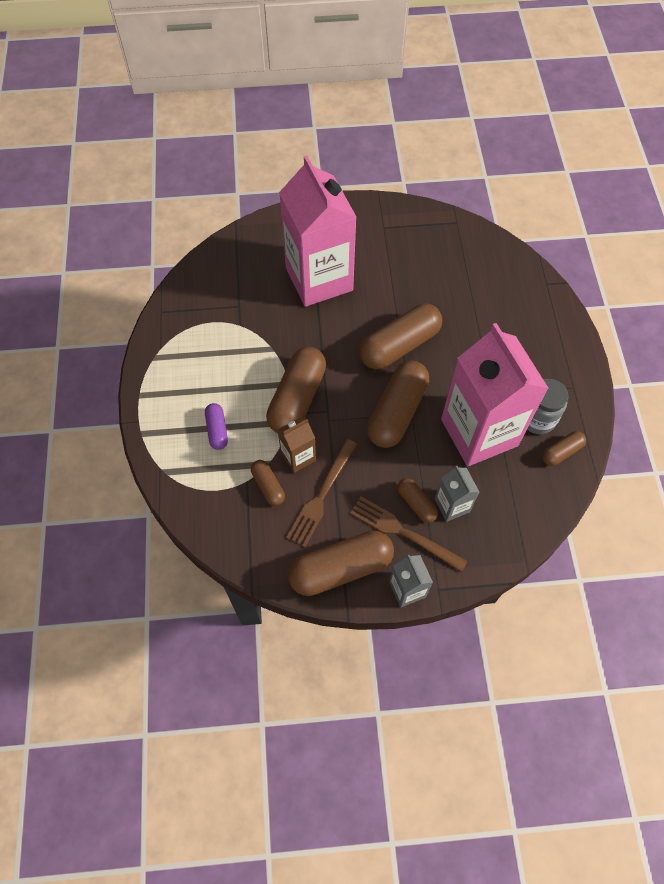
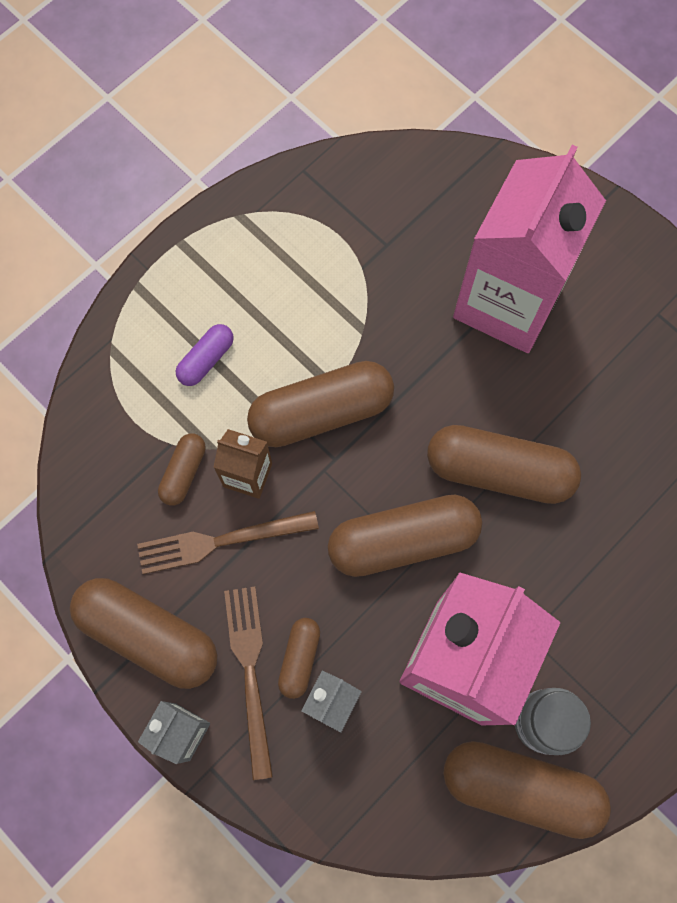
camera: 50 degrees right, 10 degrees up
brown capsule [542,431,586,466] -> brown capsule [443,741,611,839], size x1.99

